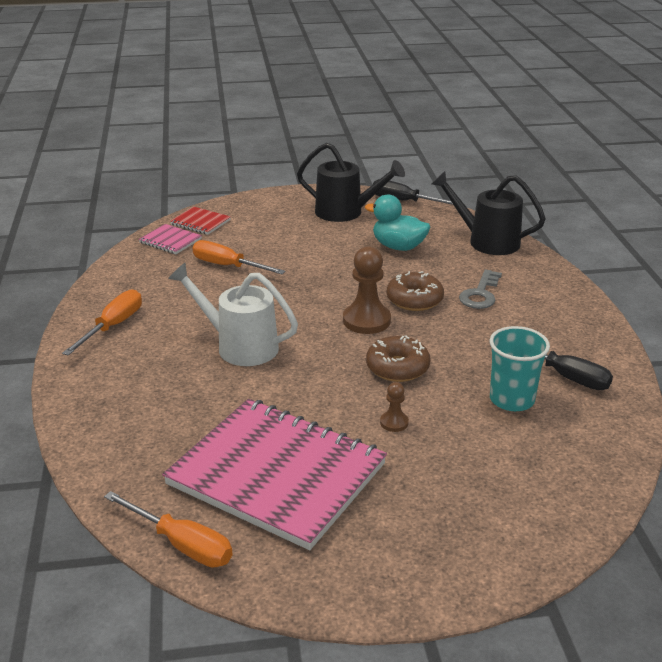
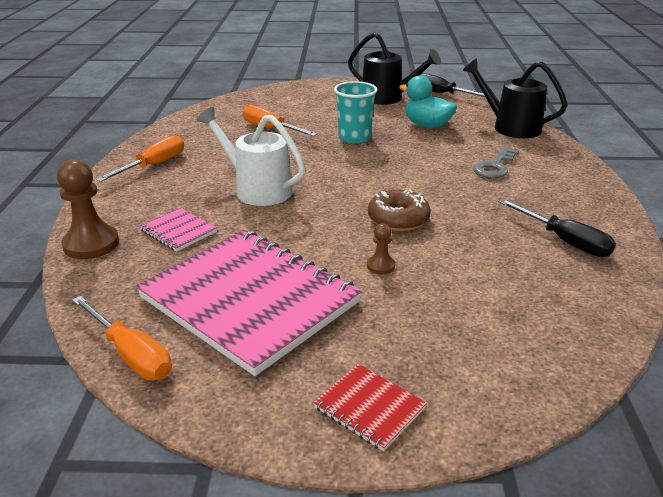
camera: 10 degrees right, 0 degrees up
pink notebook [139,224,202,254] -> pink notebook moved to [140,208,217,252]
red notebook [170,207,231,235] -> red notebook moved to [313,364,427,451]
brown pawn [343,246,391,334] -> brown pawn moved to [57,159,119,259]
brown donut [387,271,444,311] -> none
turquoise cup [489,326,550,411] -> turquoise cup moved to [334,81,377,143]

